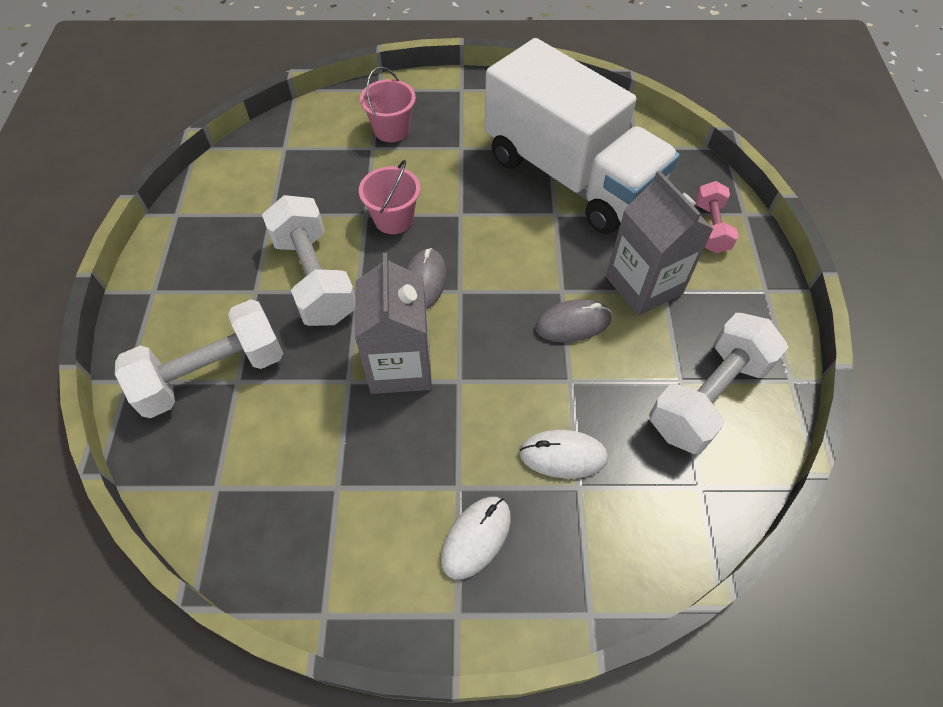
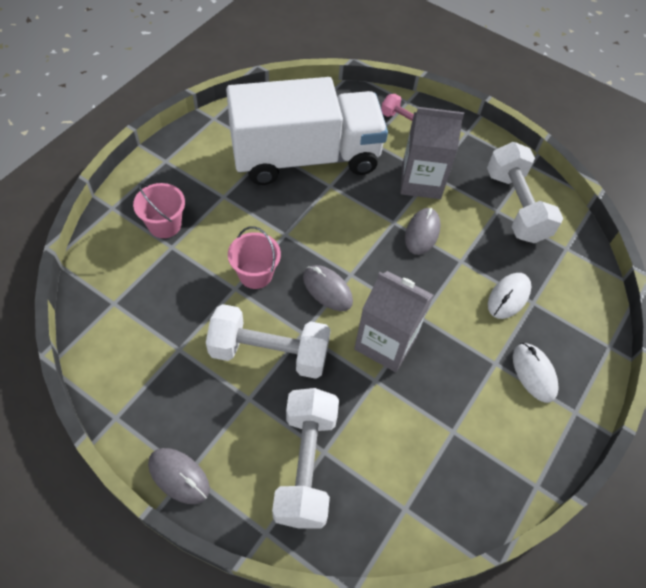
camera: 60 degrees left, 0 degrees up
none -> grey mouse [148,448,210,504]

